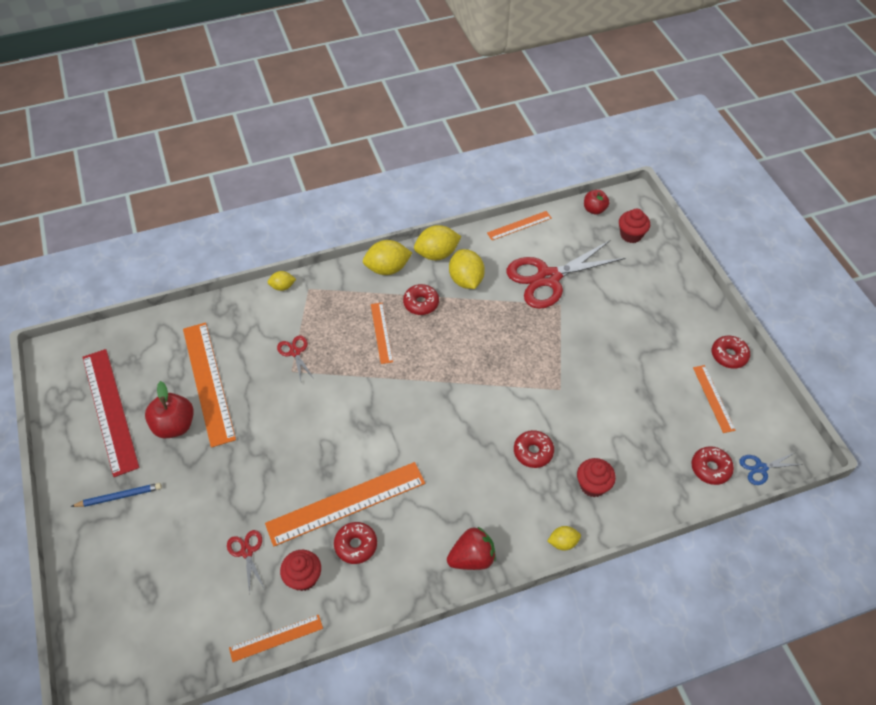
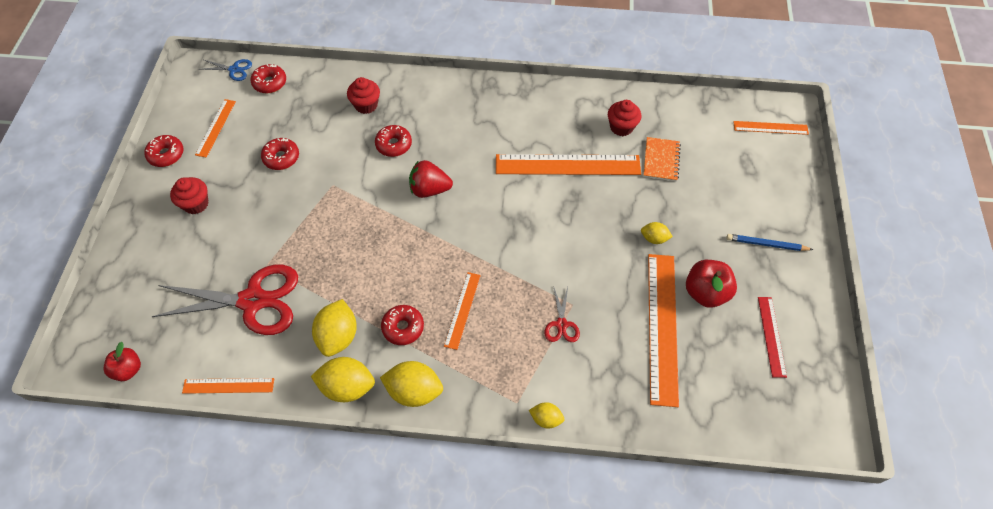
camera: 155 degrees left, 5 degrees up
red ruler [83,349,139,477] -> red ruler [758,297,787,378], size x0.52
red scissors [227,530,265,593] -> orange notebook [643,137,681,181]
orange ruler [229,615,323,662] -> orange ruler moved to [733,121,809,135]
red donut [334,522,377,564] -> red donut moved to [261,138,299,170]
red strawberry [447,526,496,570] -> red strawberry moved to [409,160,453,198]
yellow lemon [548,526,581,550] -> yellow lemon moved to [641,222,673,244]
red cupcake [619,209,650,243] -> red cupcake moved to [170,177,209,214]

